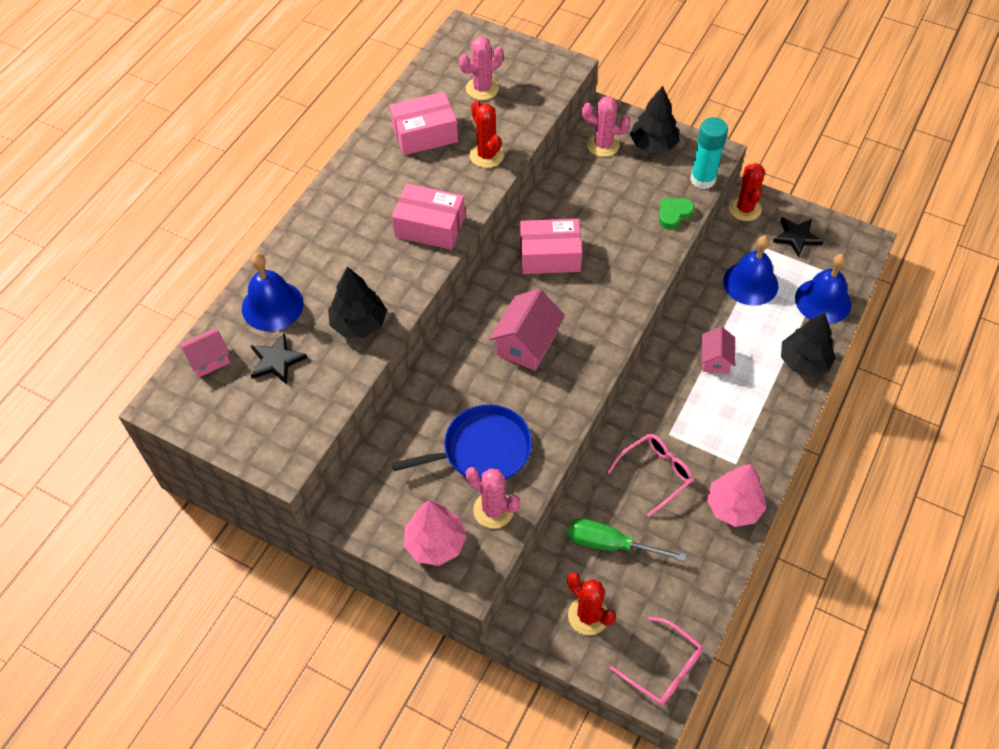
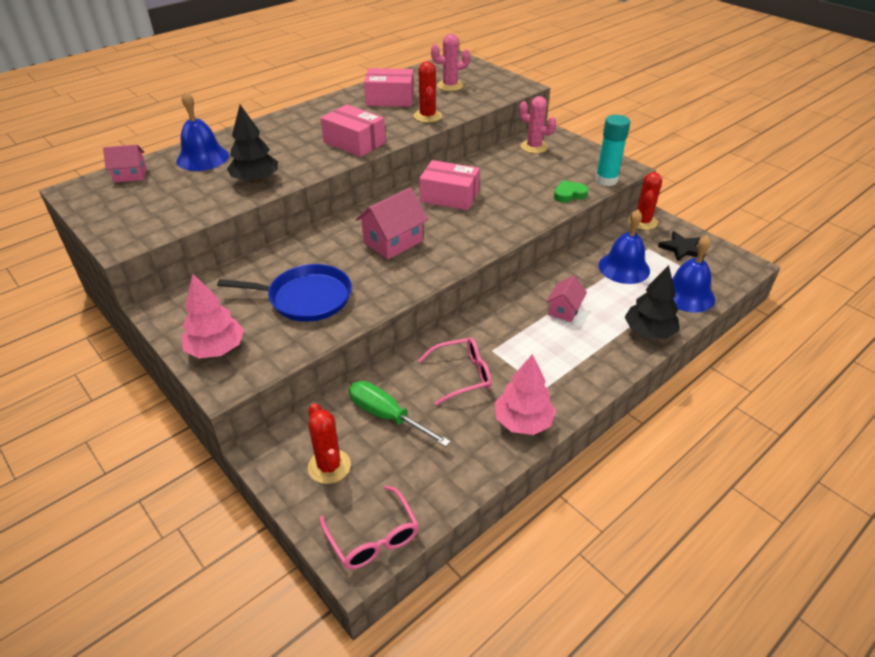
camera: 20 degrees right, 15 degrees down
black star [251,332,307,385] -> none
pink cactus [466,467,520,528] -> none
black tree [630,86,679,153] -> none

